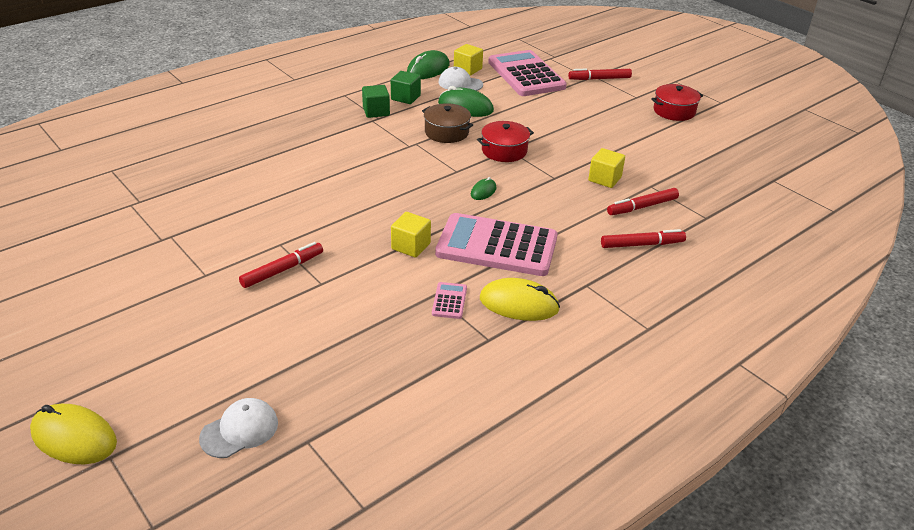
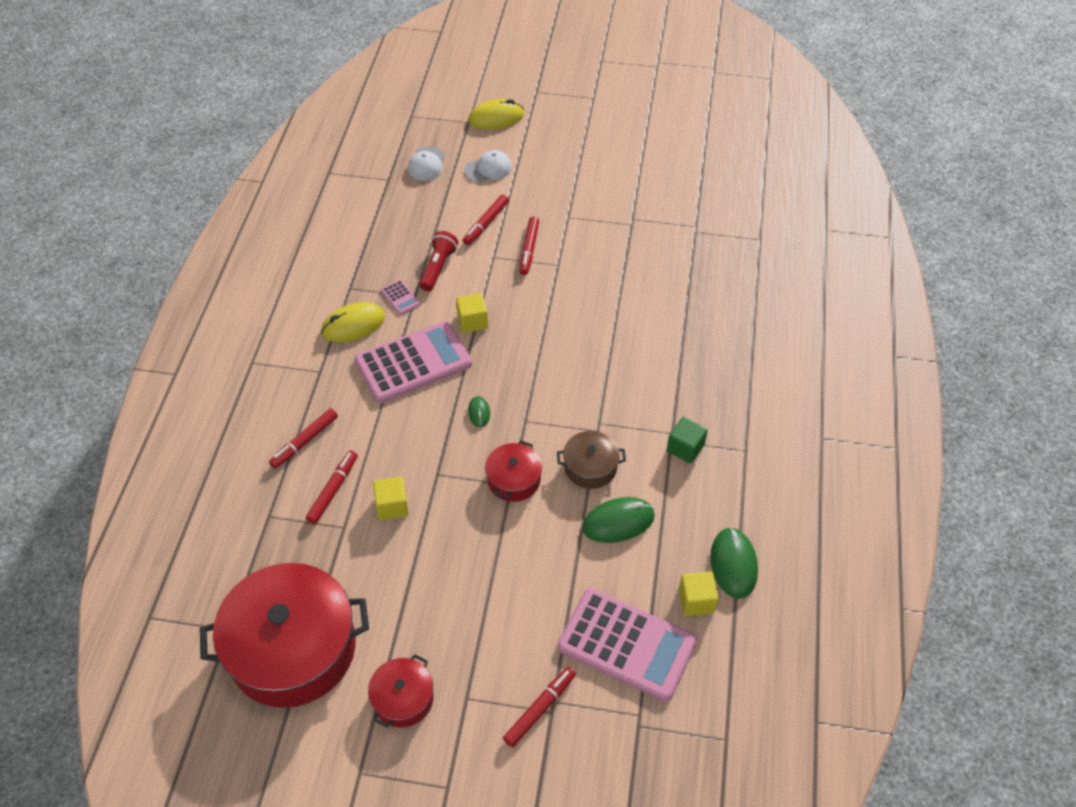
camera: 140 degrees right, 15 degrees up
green cube [391,71,421,104] -> none
white cap [439,67,483,91] -> white cap moved to [464,150,512,182]
none -> red pot [200,563,369,708]
none -> red flashlight [420,231,458,291]
none -> red marker [463,195,509,245]

